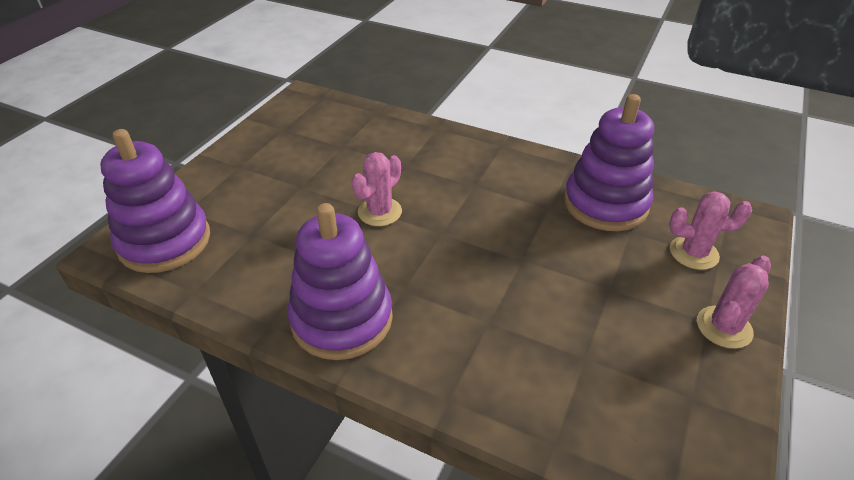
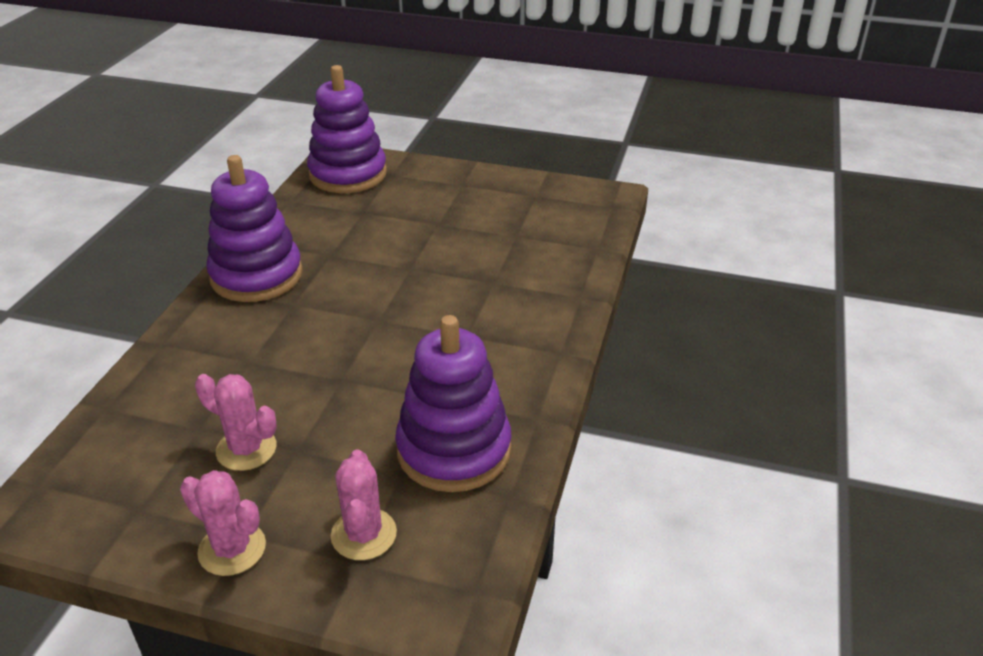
camera: 80 degrees right, 5 degrees down
pink cactus [352,152,402,226] -> pink cactus moved to [195,374,277,471]

